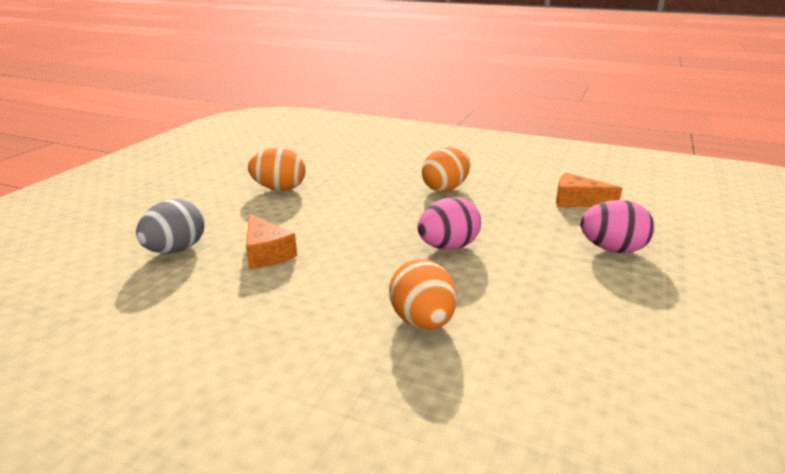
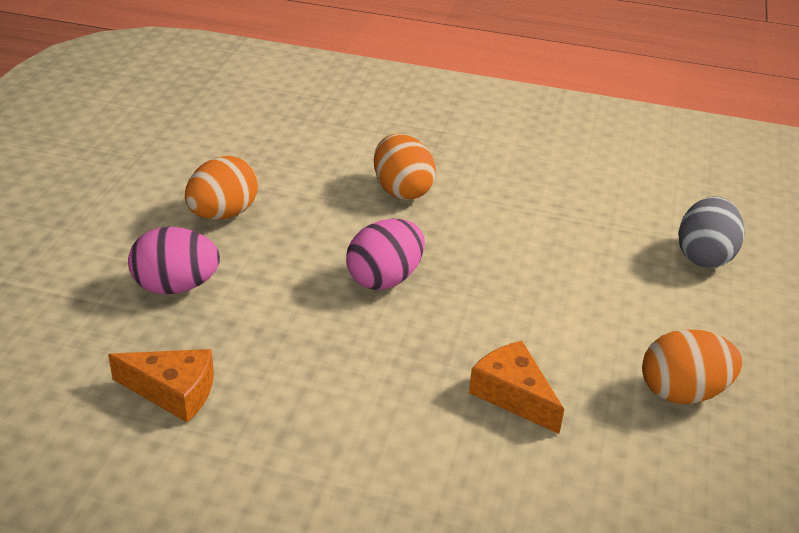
camera: 170 degrees right, 10 degrees up
orange cheese [246,214,297,269] -> orange cheese moved to [469,341,564,434]
orange egg [422,147,470,192] -> orange egg moved to [185,156,258,220]

